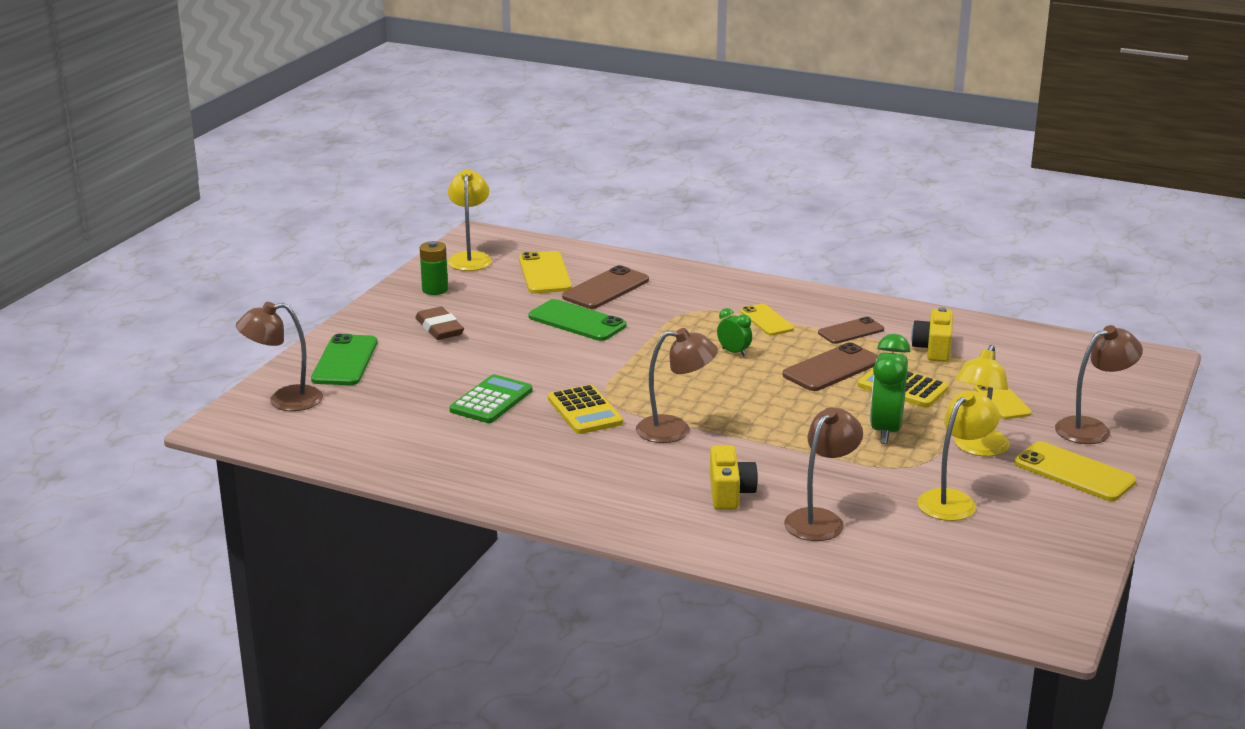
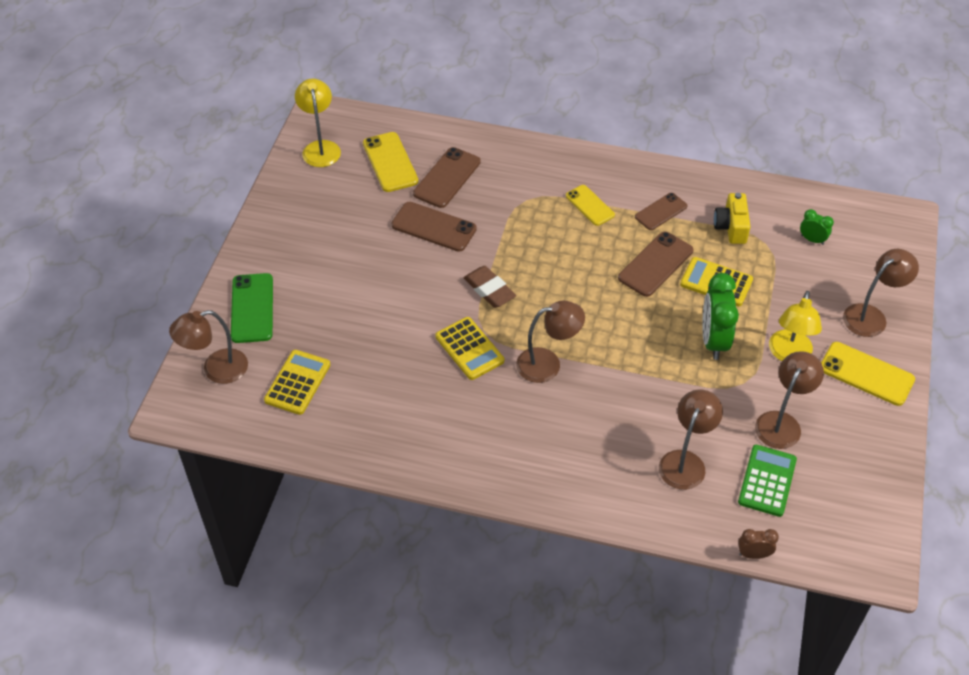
camera: 10 degrees left, 25 degrees up
brown eraser [415,307,464,340] -> brown eraser moved to [464,266,516,308]
green battery [420,241,448,295] -> none
green calculator [450,374,532,423] -> green calculator moved to [738,445,797,517]
green phone [528,299,626,341] -> brown phone [391,202,477,252]
yellow camera [710,445,758,509] -> none
green clock [717,308,752,357] -> green clock moved to [800,209,834,245]
yellow lamp [917,390,1000,521] -> brown lamp [755,351,824,449]
yellow phone [974,385,1032,419] -> none
none -> yellow calculator [264,350,330,415]
none -> brown clock [738,529,779,559]

